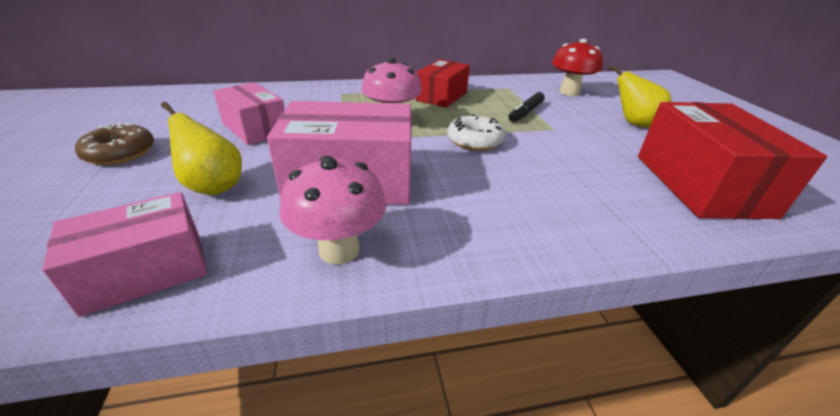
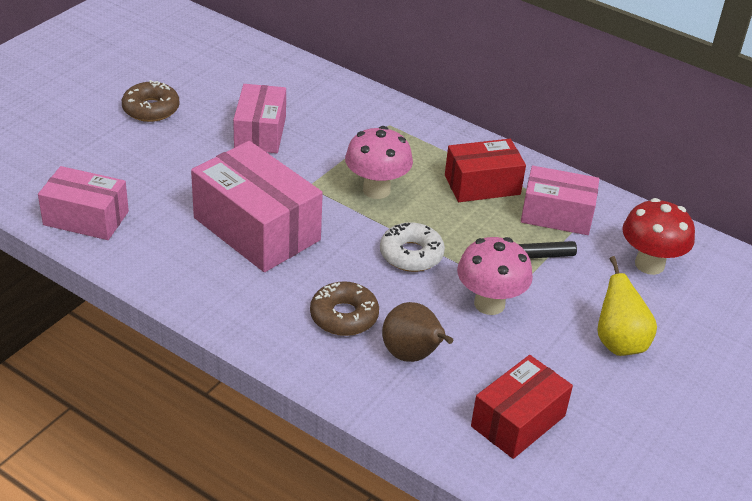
camera: 45 degrees right, 5 degrees up
yellow pear [161,102,242,195] -> none
pink mushroom [280,156,386,264] -> pink mushroom moved to [457,237,533,315]
red box [638,102,827,219] -> red box [471,355,573,459], size x0.64
none -> brown donut [310,281,379,336]
none -> brown pear [382,302,453,362]
none -> pink box [521,166,599,235]

